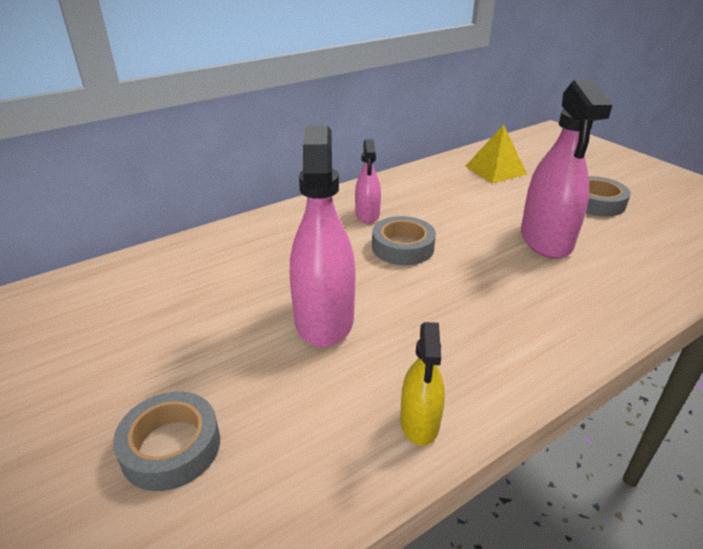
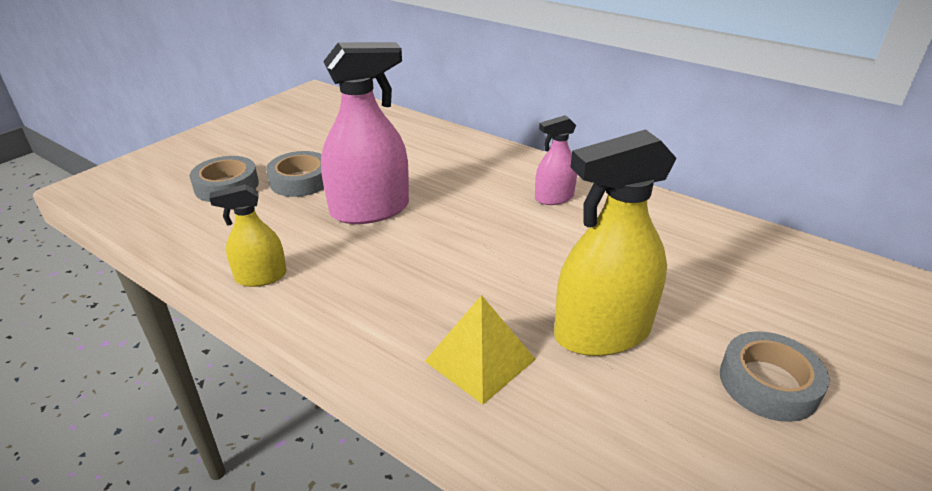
camera: 70 degrees right, 0 degrees up
grey tape [372,216,436,265] -> grey tape moved to [266,151,324,197]
yellow pyramid [466,125,527,183] -> yellow pyramid moved to [425,295,536,405]
pink spray bottle [521,80,612,259] -> yellow spray bottle [554,129,676,356]

